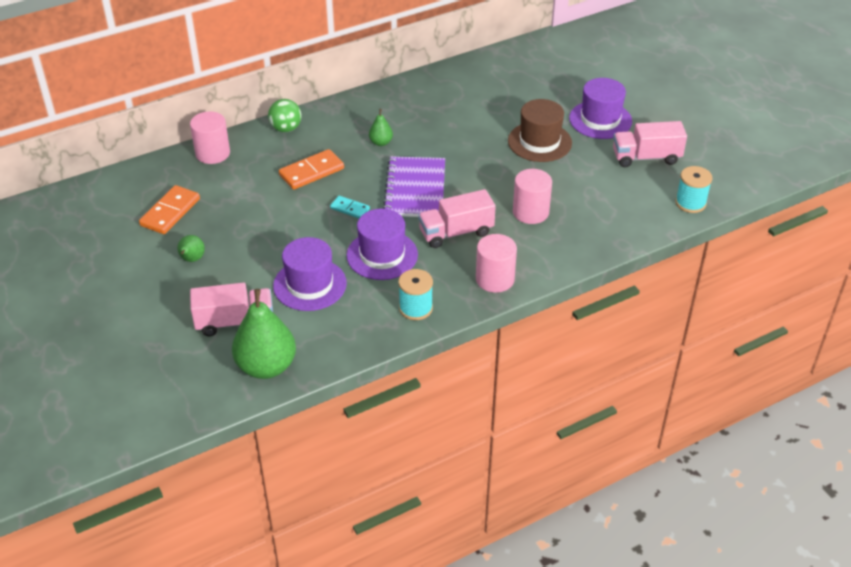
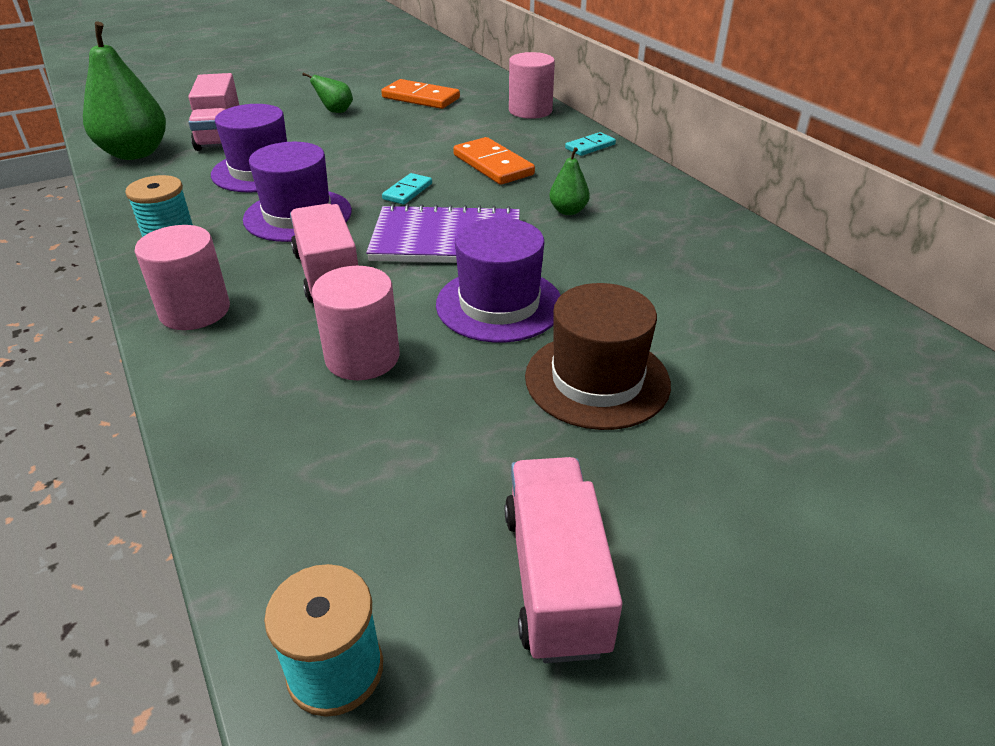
camera: 90 degrees right, 5 degrees down
green ball [268,99,302,132] -> turquoise domino [565,132,616,156]
purple hat [569,78,632,139] -> purple hat moved to [436,218,561,343]

